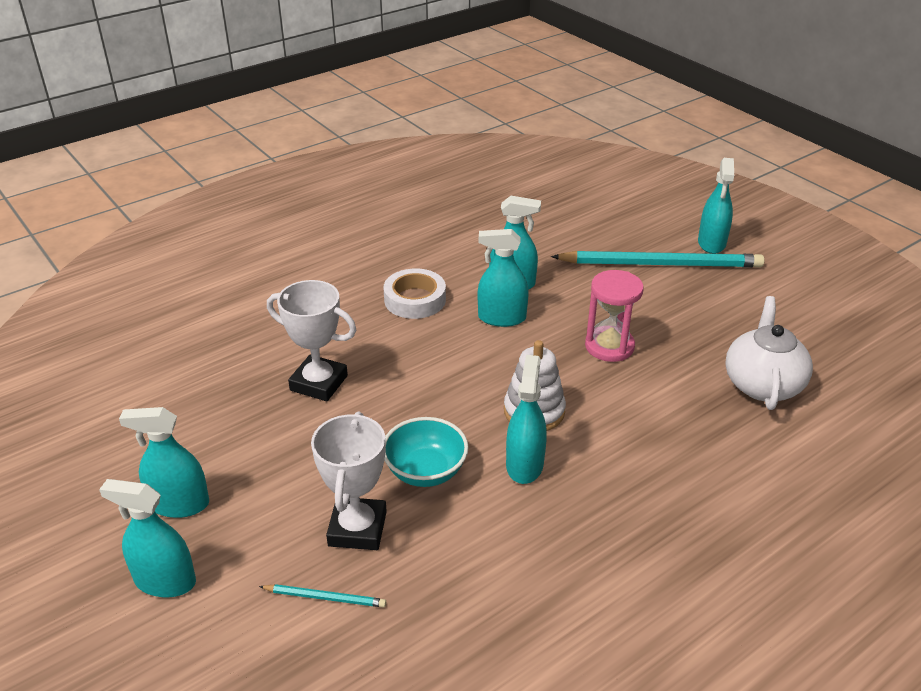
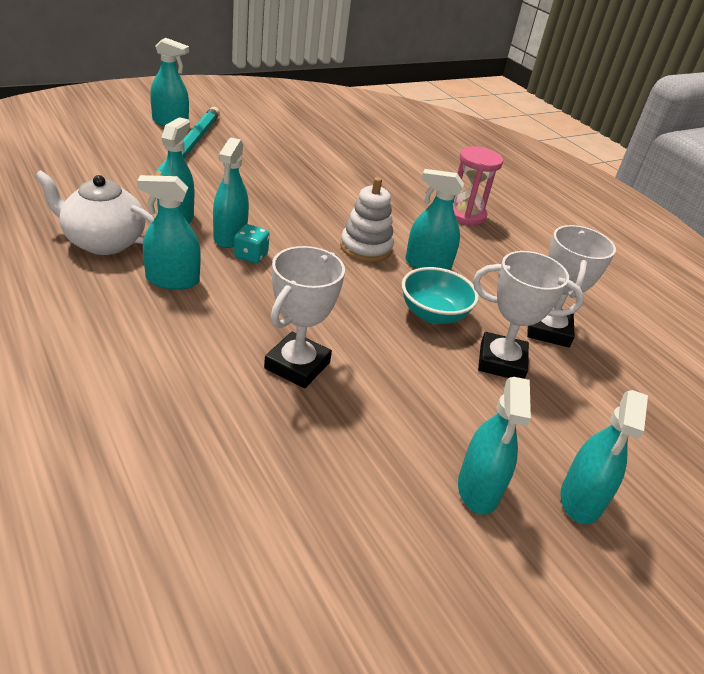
camera: 90 degrees left, 0 degrees up
turquoise pencil [259,584,386,608] -> none
white tape [383,269,446,319] -> turquoise spray bottle [137,175,201,290]
pink hourglass [585,270,644,362] -> pink hourglass moved to [453,146,503,225]
white teapot [725,296,813,410] -> white teapot moved to [35,170,154,255]
none -> turquoise dice [234,224,270,264]
none -> white trophy [527,225,616,347]

